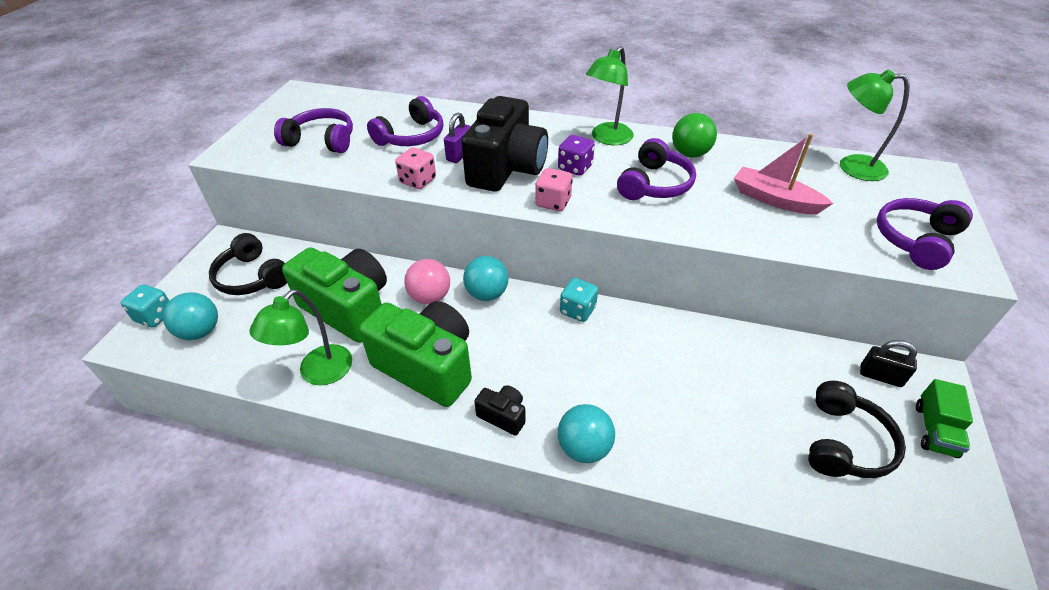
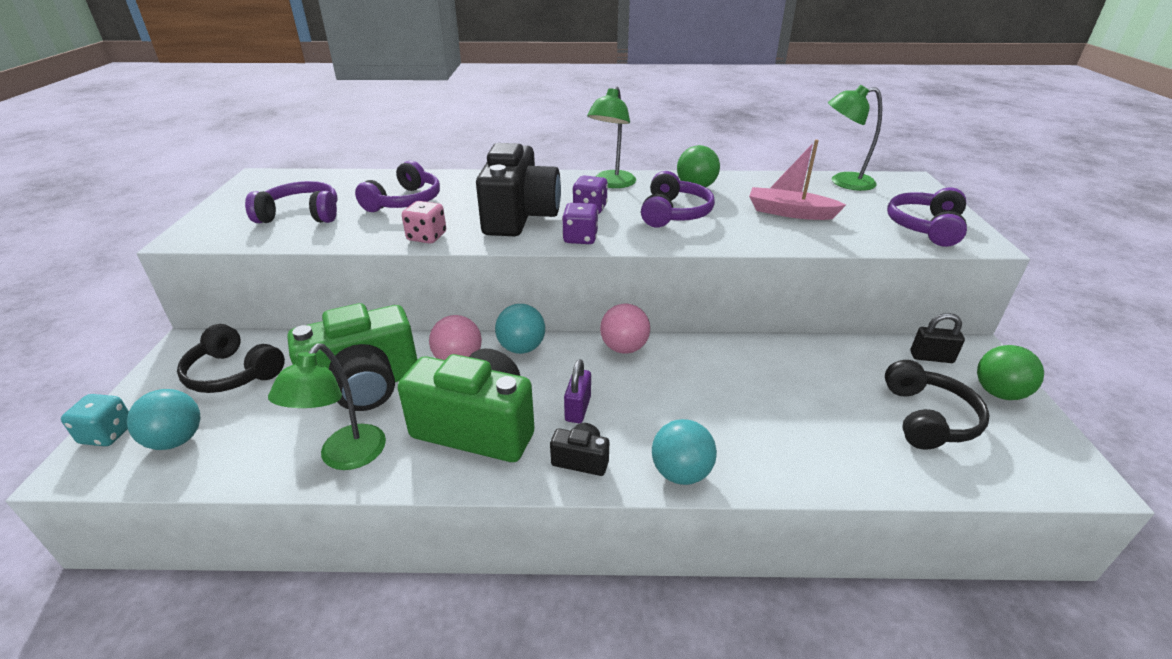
camera: 15 degrees left, 10 degrees down
green camera [282,247,387,343] -> green camera turned 135 degrees clockwise [288,303,417,411]
purple padlock [444,112,471,163] -> purple padlock moved to [564,359,591,423]
pink dice [535,168,573,211] -> purple dice [562,203,598,244]
turquoise dice [560,278,598,322] -> pink ball [600,304,650,354]
green truck [916,379,973,458] -> green ball [977,345,1044,400]

